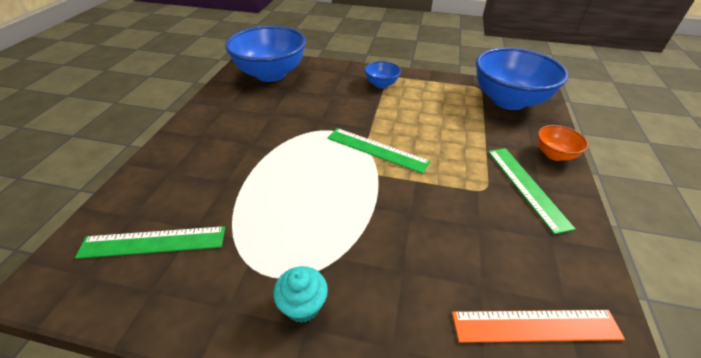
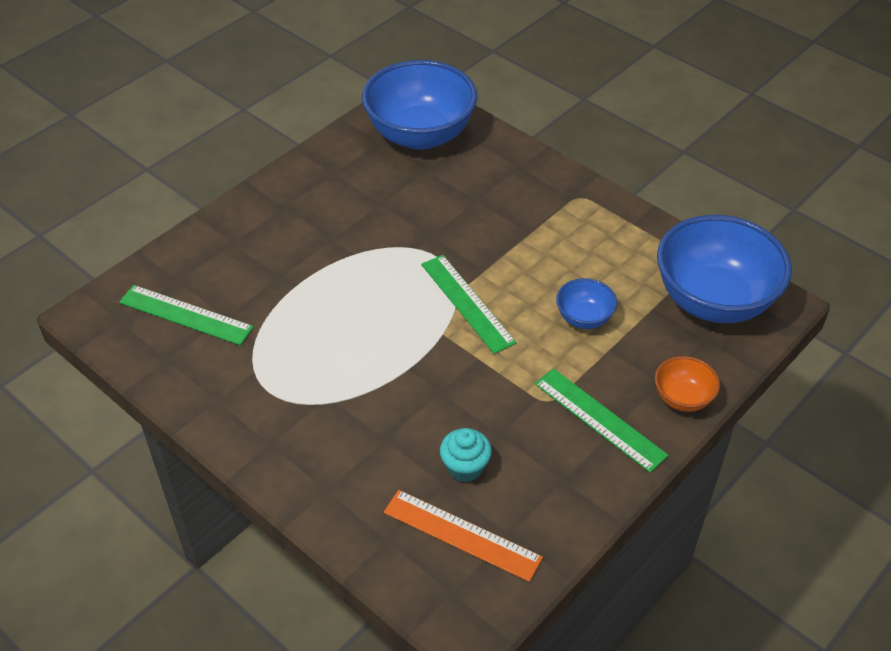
camera: 30 degrees right, 5 degrees up
turquoise cupcake [273,266,328,323] -> turquoise cupcake moved to [440,428,492,482]
blue bowl [364,61,401,88] -> blue bowl moved to [556,278,617,329]
green ruler [488,148,576,234] -> green ruler turned 60 degrees counterclockwise [535,368,669,473]

